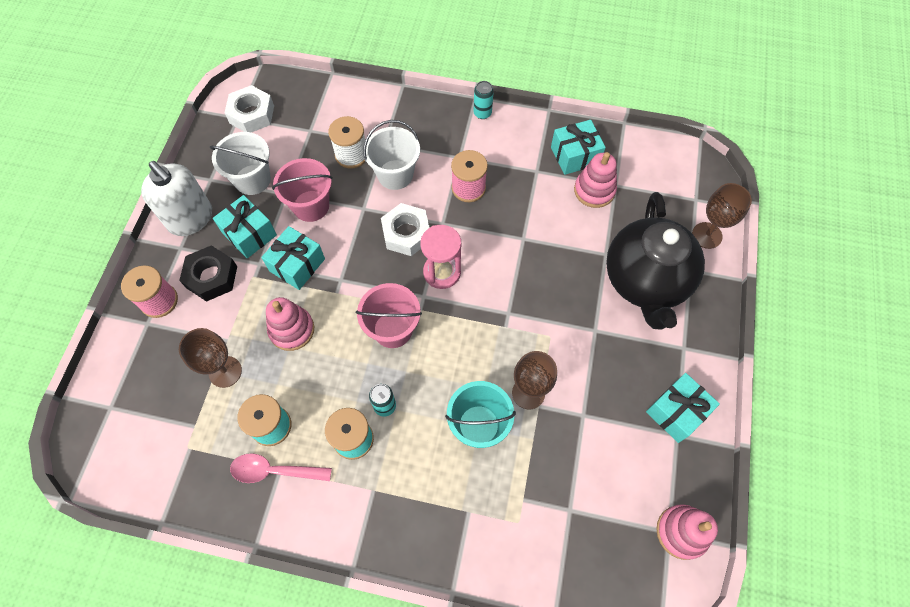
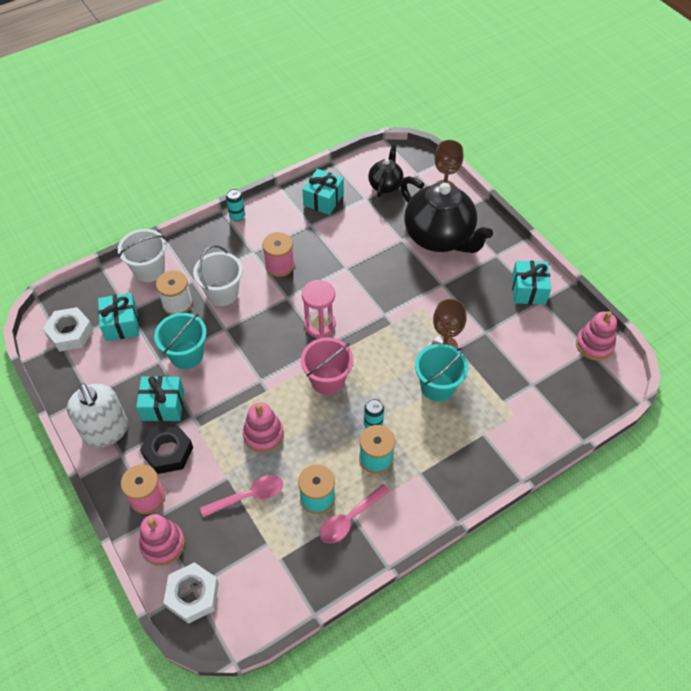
camera: 45 degrees left, 10 degrees down
white soap dispenser [141,161,212,236] -> white soap dispenser turned 60 degrees clockwise [67,383,128,448]
brown goblet [179,328,242,388] -> pink spoon [200,475,283,517]
white bucket [210,132,271,195] -> white bucket moved to [118,229,166,282]
turquoise gift [261,226,325,290] -> turquoise gift moved to [98,293,139,341]
pink bucket [272,158,332,222] -> turquoise bucket [154,313,207,369]
white nut [381,203,430,256] -> white nut moved to [163,562,219,624]
pink stacking toy [574,152,617,208] -> pink stacking toy moved to [139,514,185,566]
none -> black teapot [368,145,404,197]

